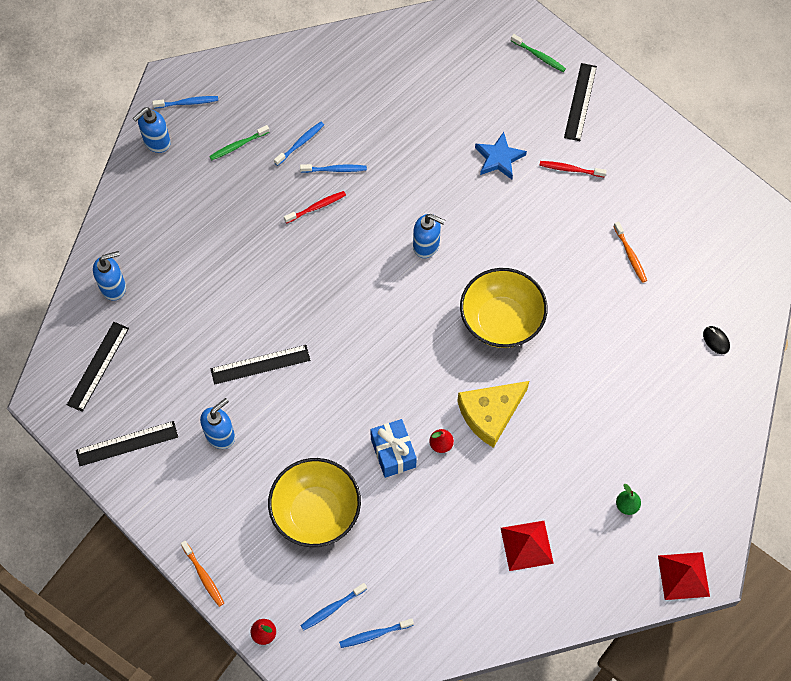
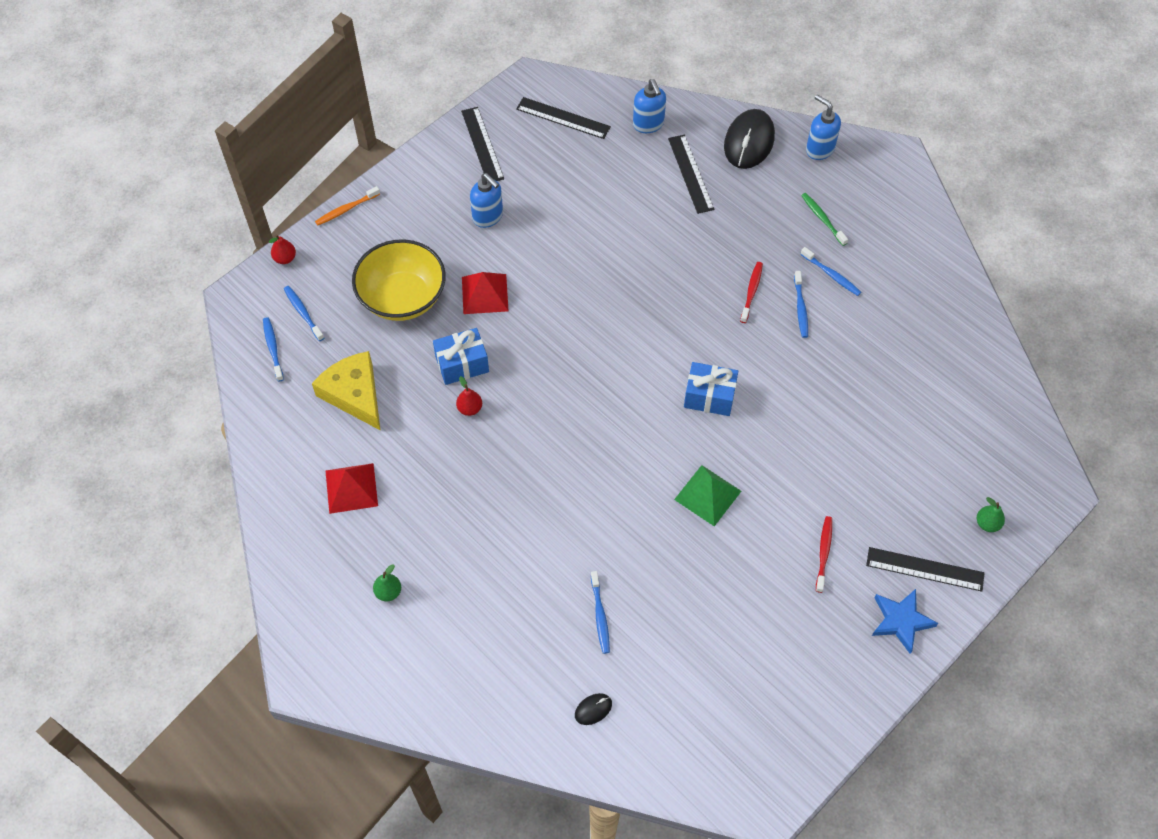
camera: 90 degrees right, 5 degrees down
blue toothbrush [152,96,218,109] -> blue toothbrush moved to [591,571,610,654]
black ruler [211,345,310,385] -> black ruler moved to [668,135,714,214]
red toothbrush [284,191,346,223] -> red toothbrush turned 135 degrees counterclockwise [740,262,763,323]
blue soap dispenser [413,214,446,258] -> blue gift [684,362,738,416]
yellow cheese [457,381,529,448] -> yellow cheese moved to [312,351,381,431]
yellow bowl [460,268,548,348] -> none
blue star [475,132,527,180] -> blue star moved to [872,589,938,654]
green toothbrush [511,34,566,72] -> green pear [977,497,1005,532]
orange toothbrush [613,222,647,283] -> none
red pyramid [658,552,710,600] -> red pyramid moved to [462,272,509,314]
none -> green pyramid [674,465,741,526]
none -> black mouse [724,109,775,169]

